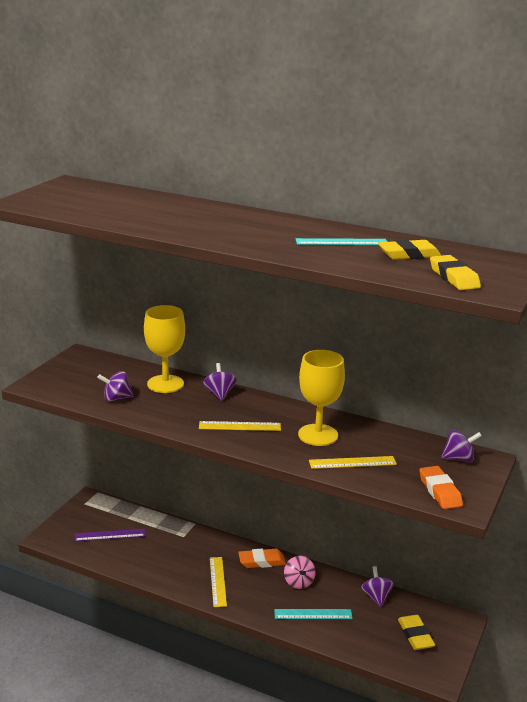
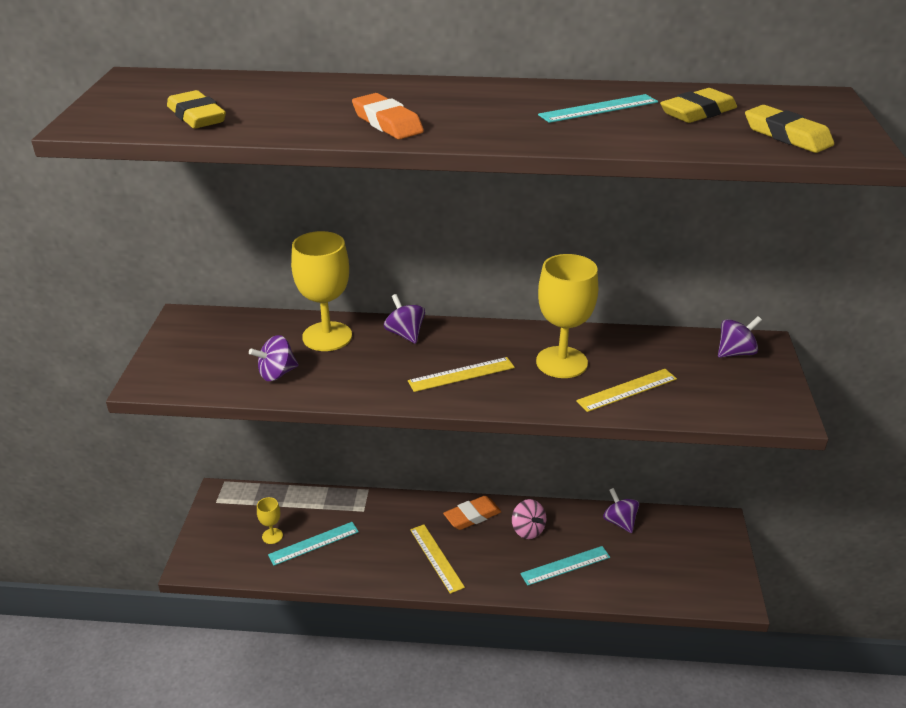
camera: 20 degrees left, 10 degrees up
purple ruler [75,529,145,541] -> yellow goblet [257,497,283,544]
yellow eraser [398,615,435,650] -> yellow eraser moved to [167,90,226,129]
orange eraser [419,466,463,509] -> orange eraser moved to [352,93,424,139]
none -> turquoise ruler [268,522,359,566]

